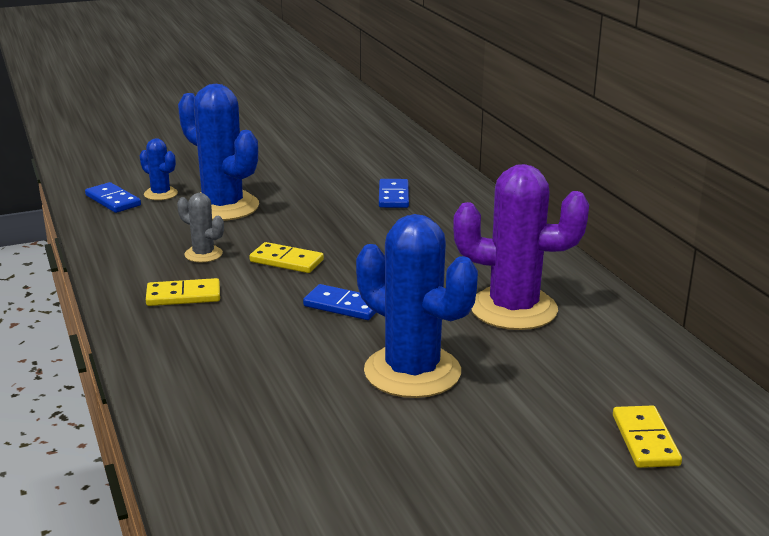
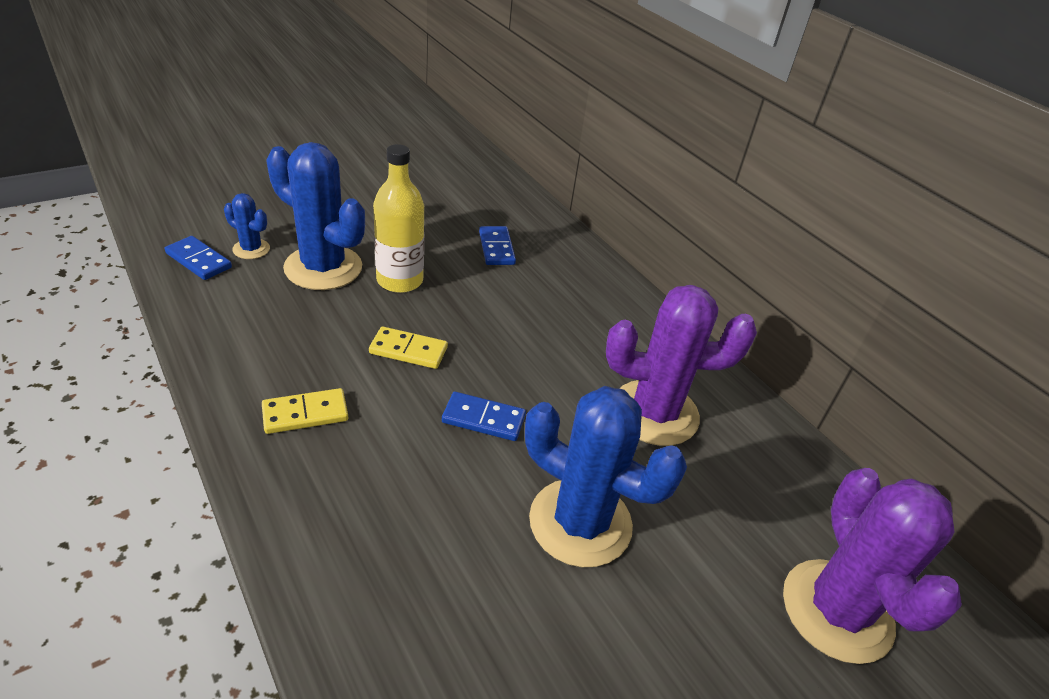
camera: 15 degrees left, 15 degrees up
grey cactus [177,193,224,262] -> none
yellow domino [613,405,682,468] -> purple cactus [783,468,962,664]
none -> yellow bottle [373,144,424,293]

